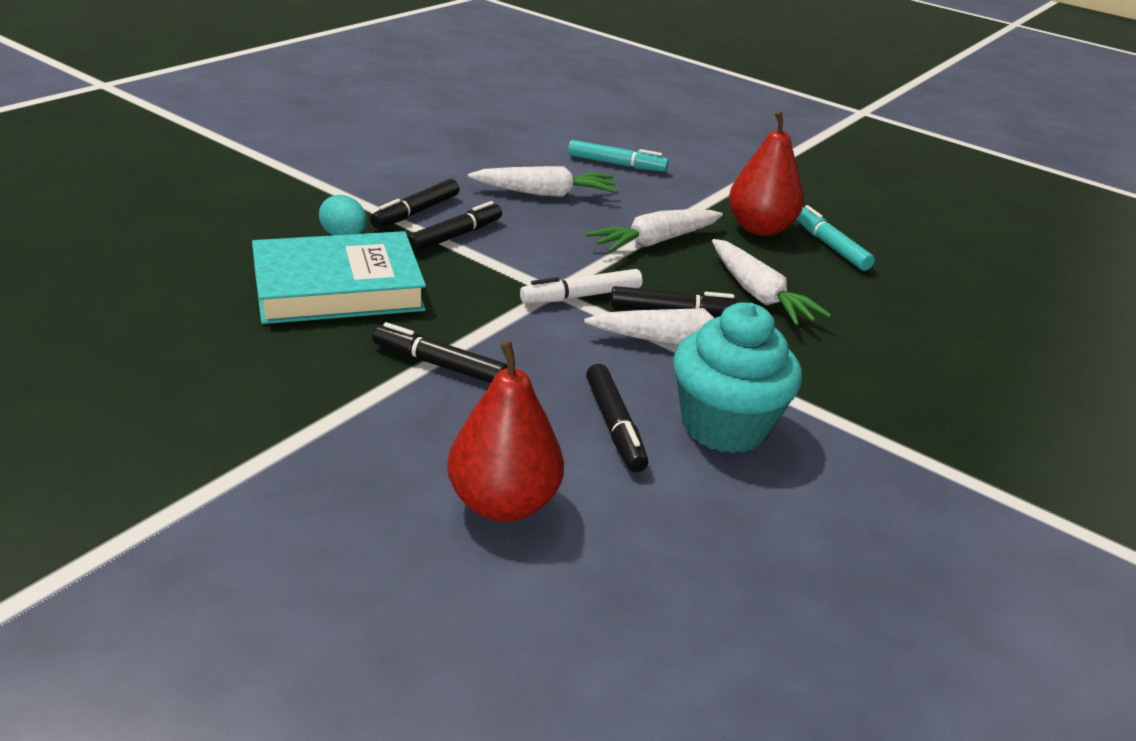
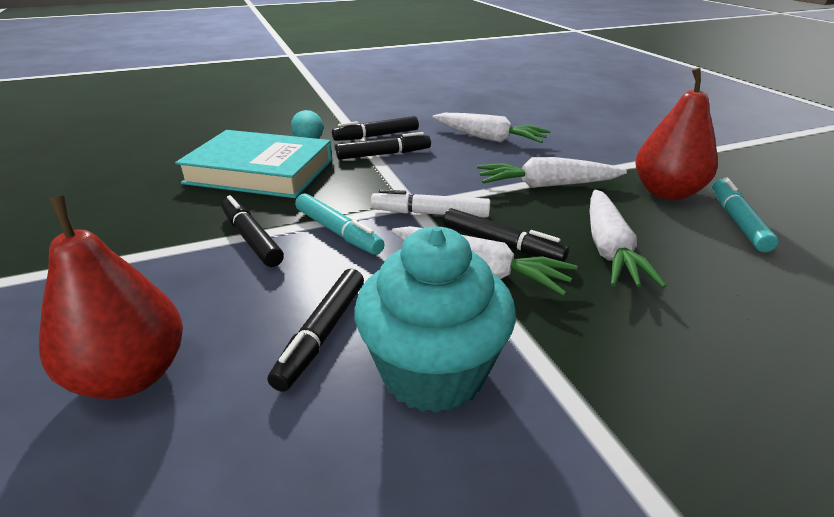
camera: 35 degrees right, 0 degrees up
turquoise marker [568,140,668,172] -> turquoise marker moved to [295,193,384,255]

